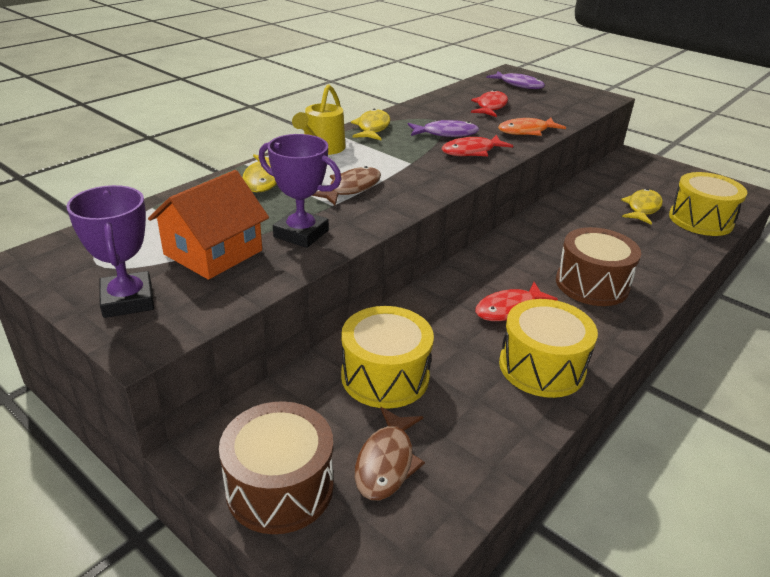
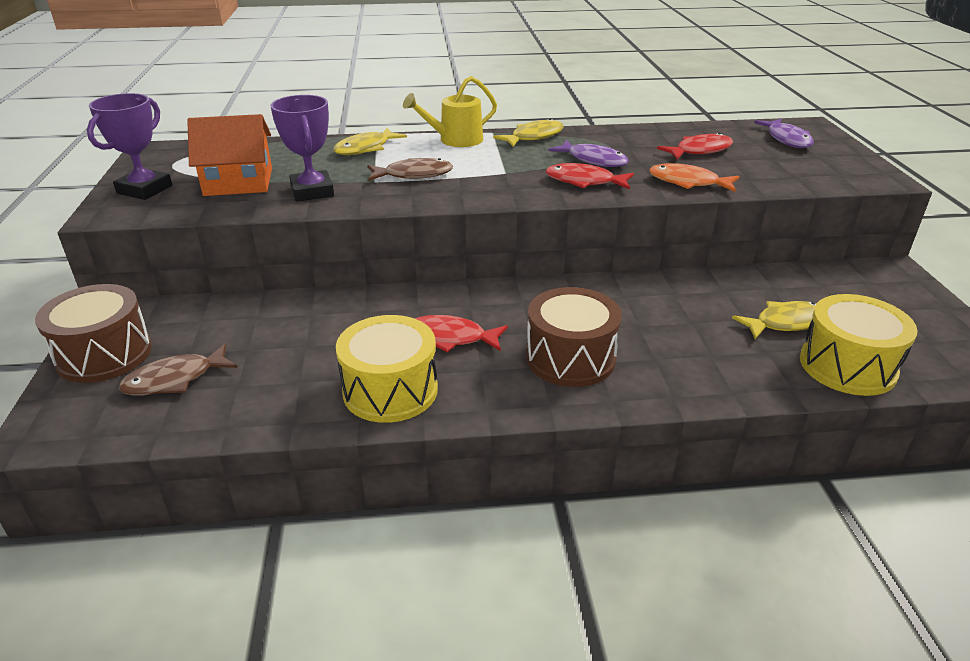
camera: 45 degrees right, 0 degrees up
yellow drum [341,306,434,409] -> none

